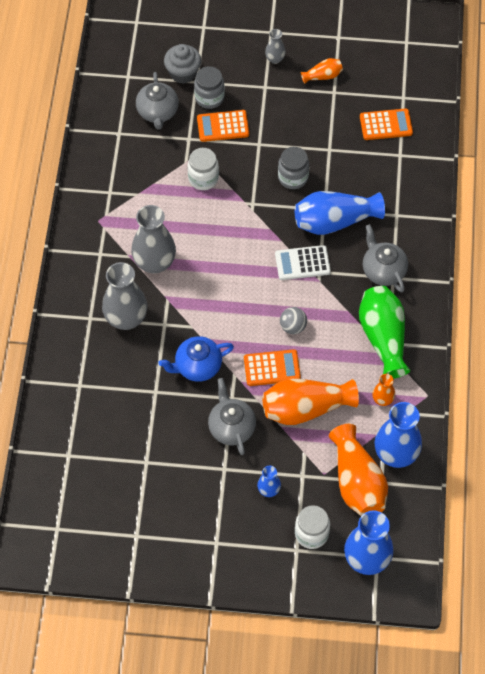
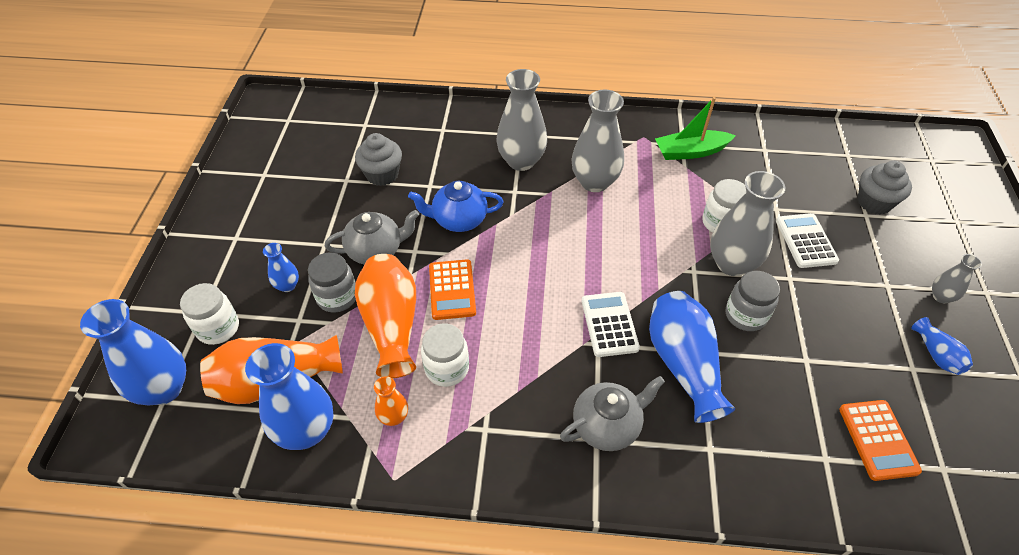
camera: 90 degrees right, 10 degrees down
grey teapot [136,72,179,129] -> none
blue teapot [158,336,234,382] -> blue teapot turned 75 degrees counterclockwise [408,181,504,232]
grey jar [194,66,225,109] -> grey jar moved to [308,253,356,312]
orange calculator [197,110,249,142] -> white calculator [776,213,839,268]
grey ball [280,307,307,334] -> none
orange vase [301,58,343,84] -> blue vase [911,317,973,375]
green vase [359,286,410,379] -> none
none -> grey cupcake [355,133,402,186]
none -> white jar [421,324,469,387]
none -> green boat [655,97,736,160]
none -> grey vase [710,171,786,276]

